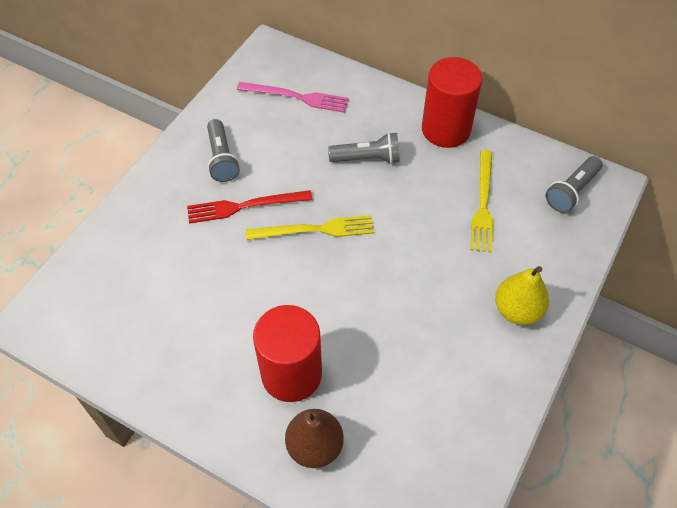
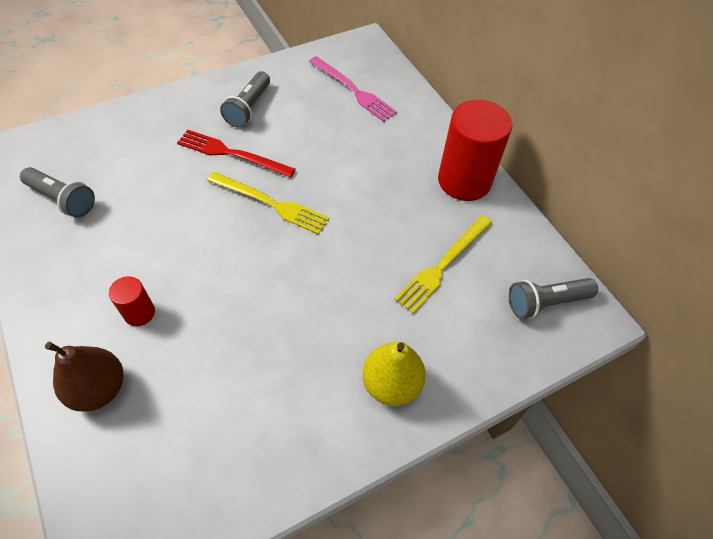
camera: 30 degrees right, 0 degrees up
red cylinder [253,305,322,402] -> red cylinder [109,276,155,326], size x0.48
grey flashlight [328,132,400,164] -> grey flashlight moved to [20,167,95,218]

